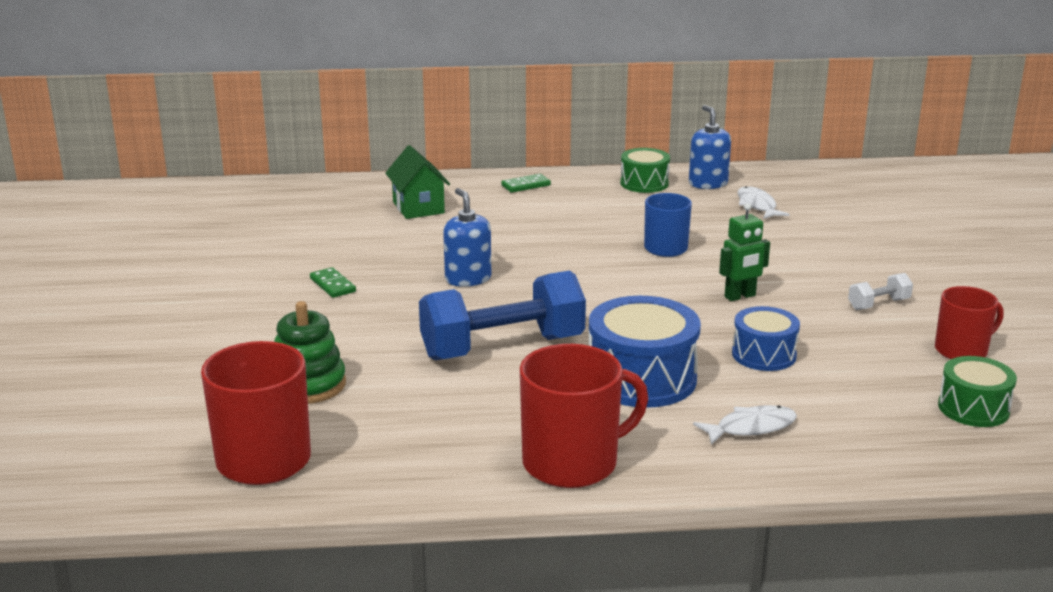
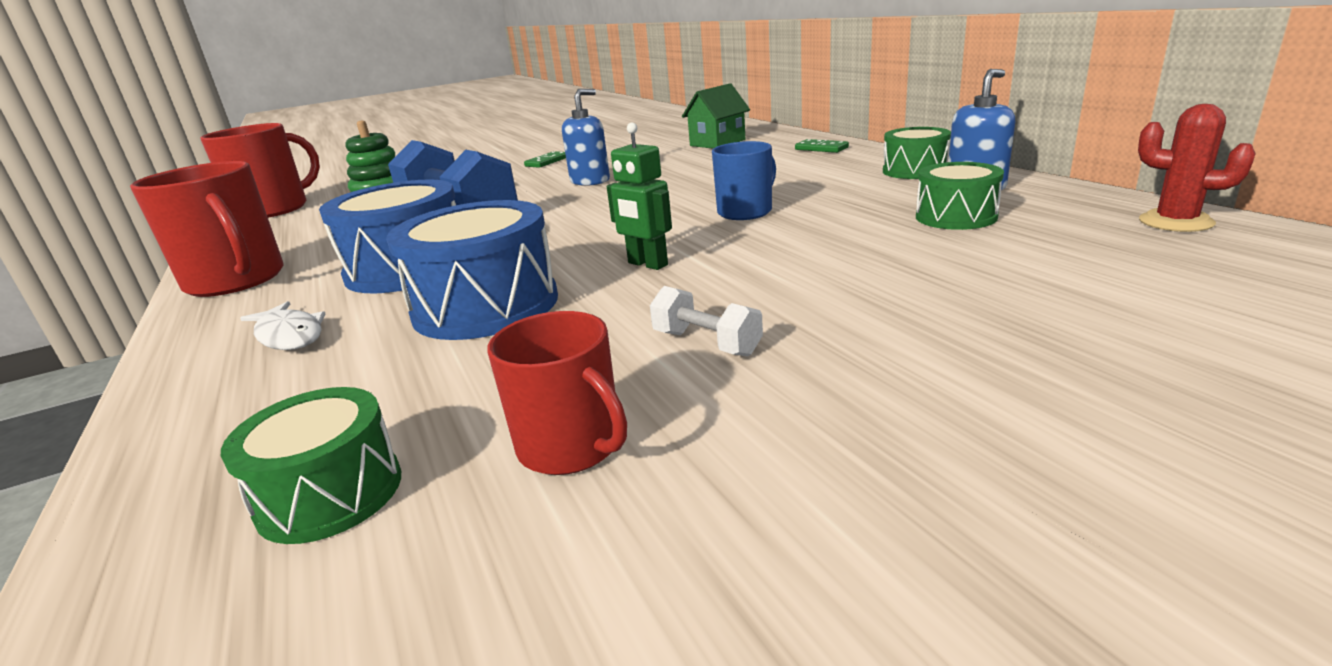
camera: 70 degrees right, 0 degrees up
blue drum [732,306,800,371] -> blue drum [386,200,558,340], size x1.66
white fish [738,186,790,219] -> green drum [916,162,1004,230]
none -> red cactus [1138,104,1256,232]

